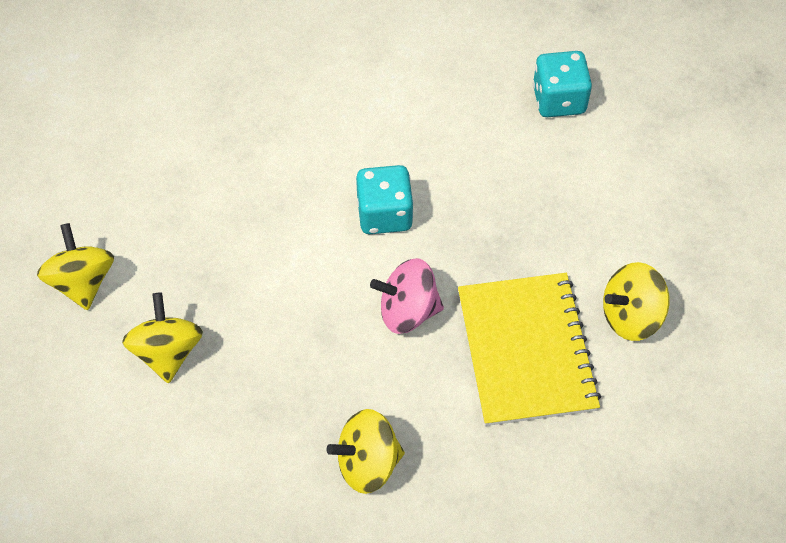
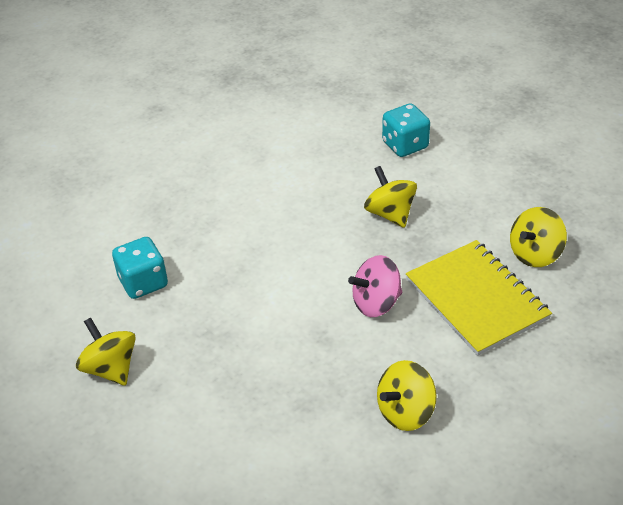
camera: 20 degrees left, 15 degrees down
yellow spinning top [122,292,203,383] -> yellow spinning top moved to [364,166,417,228]
turquoise dice [356,165,414,234] -> turquoise dice moved to [112,237,168,299]

